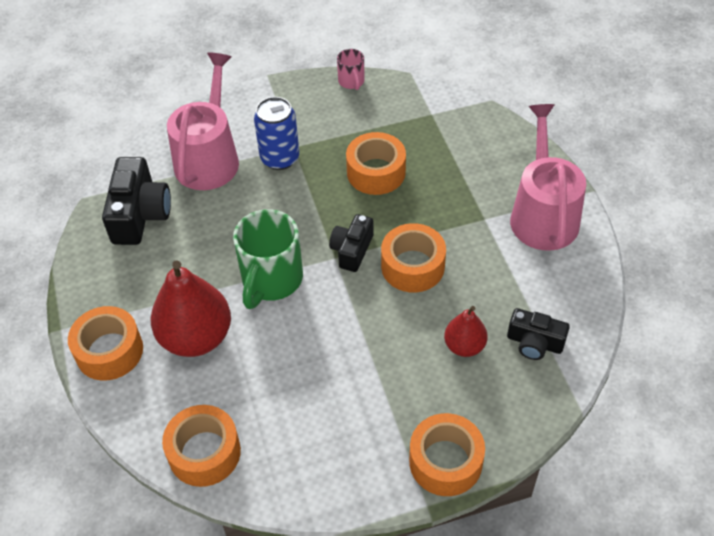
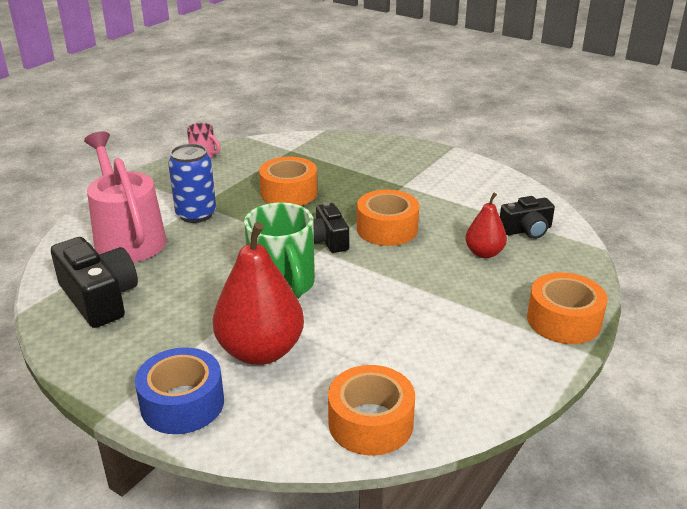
camera: 40 degrees left, 20 degrees down
orange tape [68,306,143,381] -> blue tape [135,347,224,434]
pink watering can [510,104,586,251] -> none

